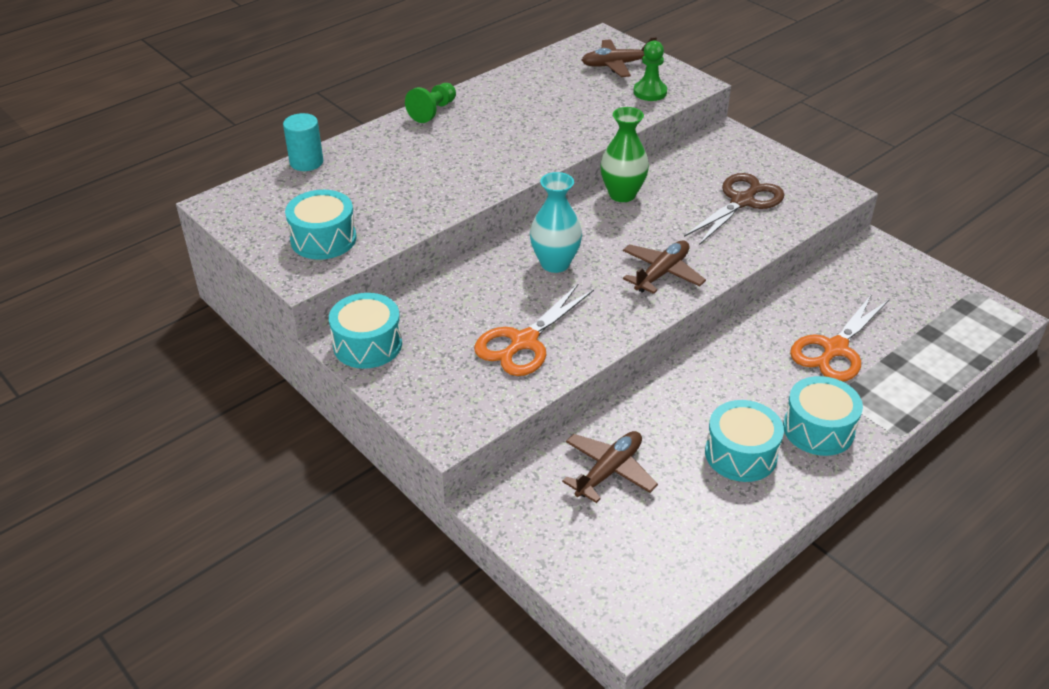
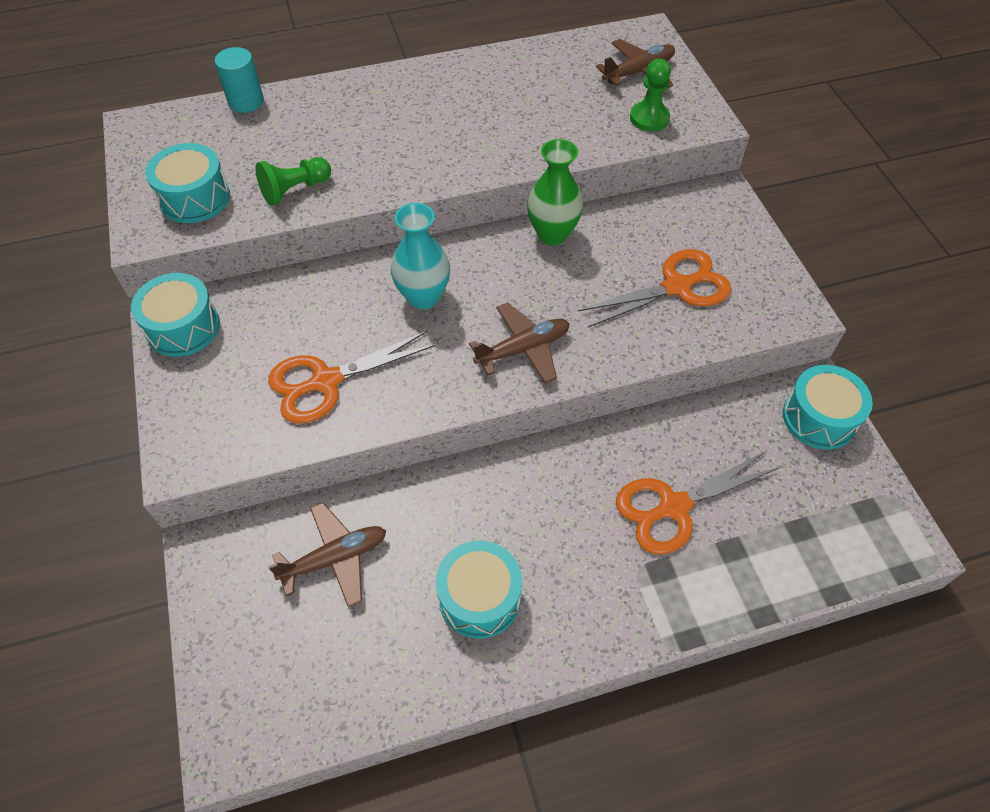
camera: 25 degrees right, 15 degrees up
green pawn [405,83,456,123] -> green pawn moved to [255,157,331,206]
brown plane [582,37,657,77] -> brown plane turned 135 degrees clockwise [596,39,675,88]
brown scissors [684,173,785,245] -> orange scissors [578,249,731,328]
turquoise drum [783,376,863,456] -> turquoise drum moved to [783,365,873,449]

